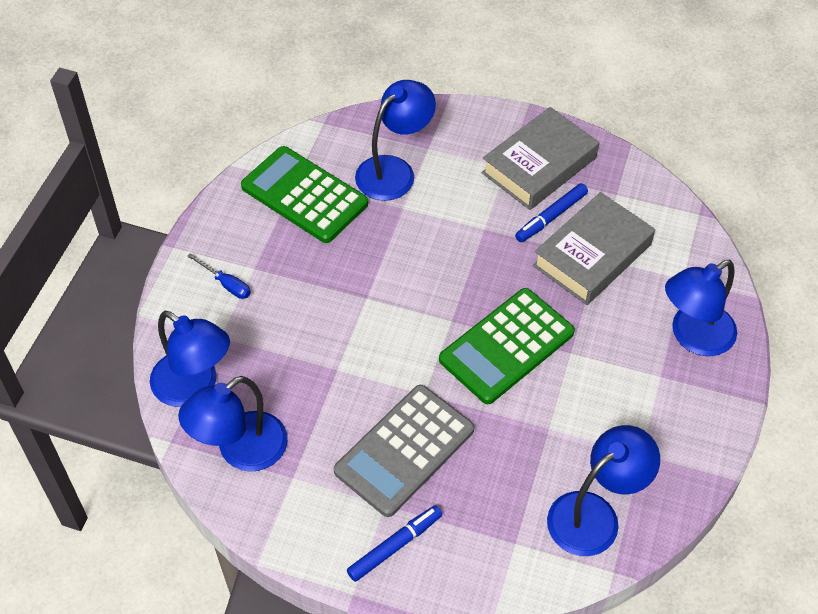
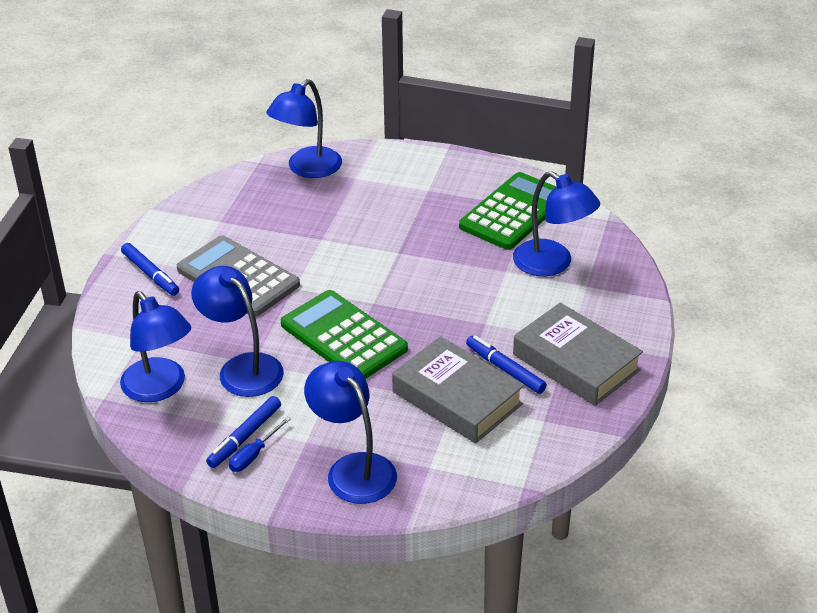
camera: 90 degrees right, 15 degrees down
blue lamp [178,376,288,472] -> blue lamp moved to [191,266,284,397]
blue screwdriver [187,253,251,299] -> blue screwdriver moved to [229,417,291,472]
none -> blue marker [206,396,281,468]

